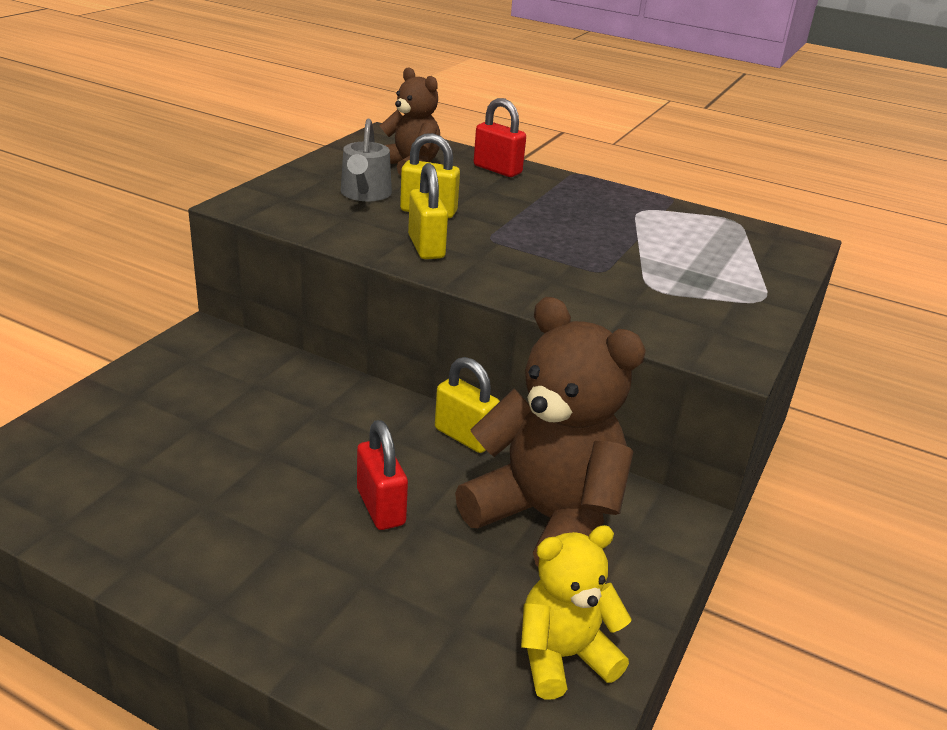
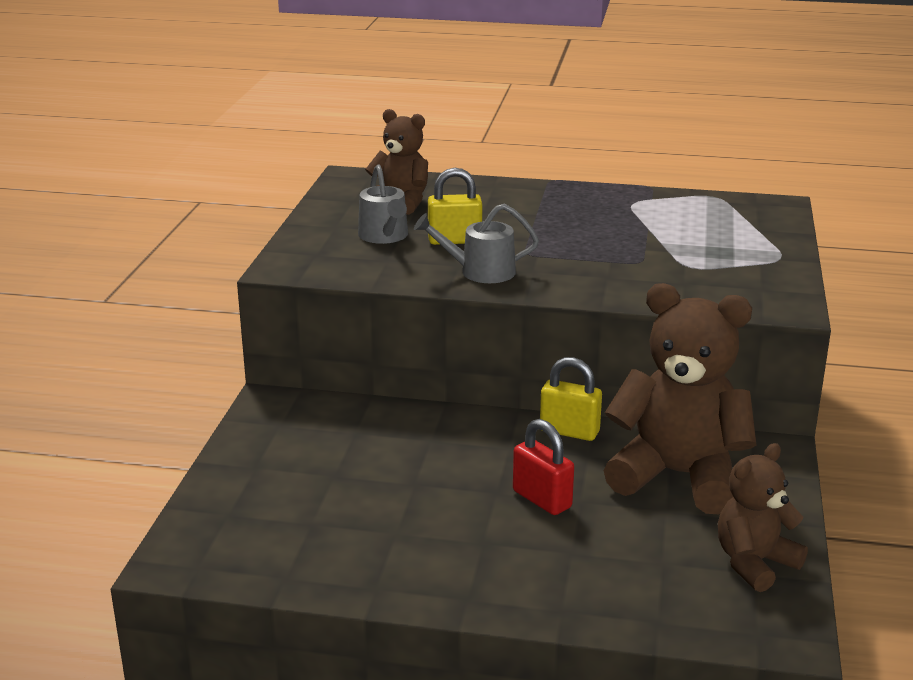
camera: 15 degrees left, 5 degrees down
yellow padlock [408,163,448,259] -> grey watering can [414,204,539,283]
red padlock [474,98,526,177] -> none
yellow teddy bear [521,525,632,700] -> brown teddy bear [718,443,808,592]

